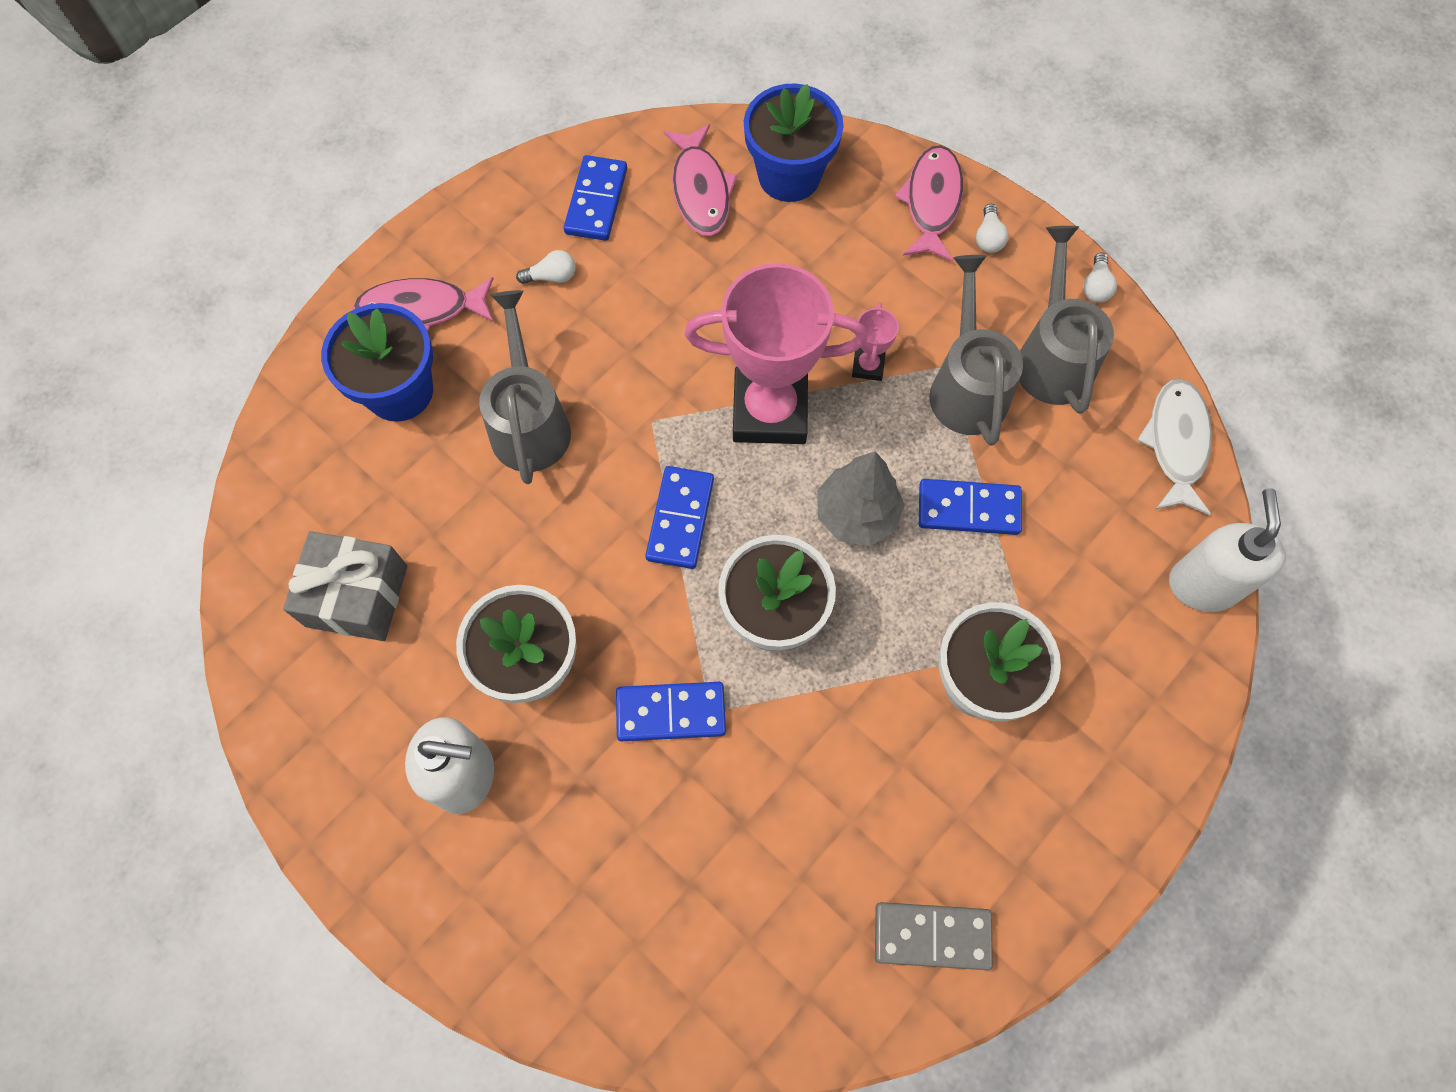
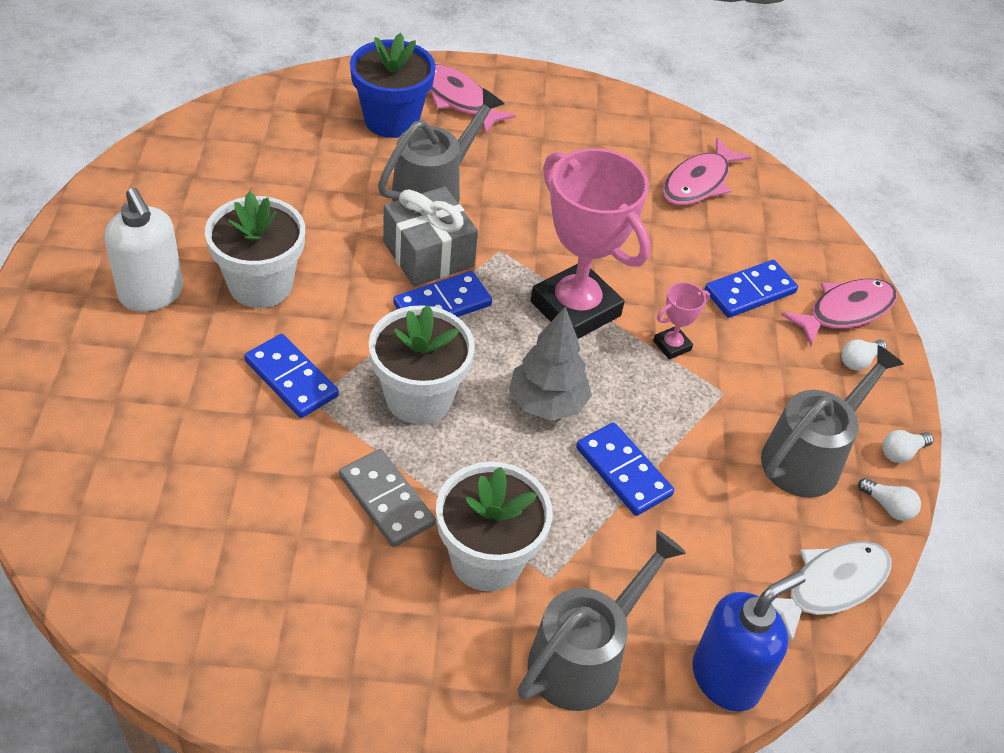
camera: 45 degrees right, 20 degrees down
grey gift [283,531,407,641] -> grey gift moved to [383,187,478,287]
white light bulb [516,250,576,284] -> white light bulb moved to [858,478,921,521]
blue domino [564,155,627,241] -> blue domino moved to [705,260,798,318]
blue flower pot [744,83,844,202] -> none
grey domino [875,902,993,970] -> grey domino moved to [339,449,436,547]
grey watering can [929,255,1023,446] -> grey watering can moved to [518,530,686,711]
white soap dispenser [1169,488,1286,612] -> blue soap dispenser [693,571,806,711]

